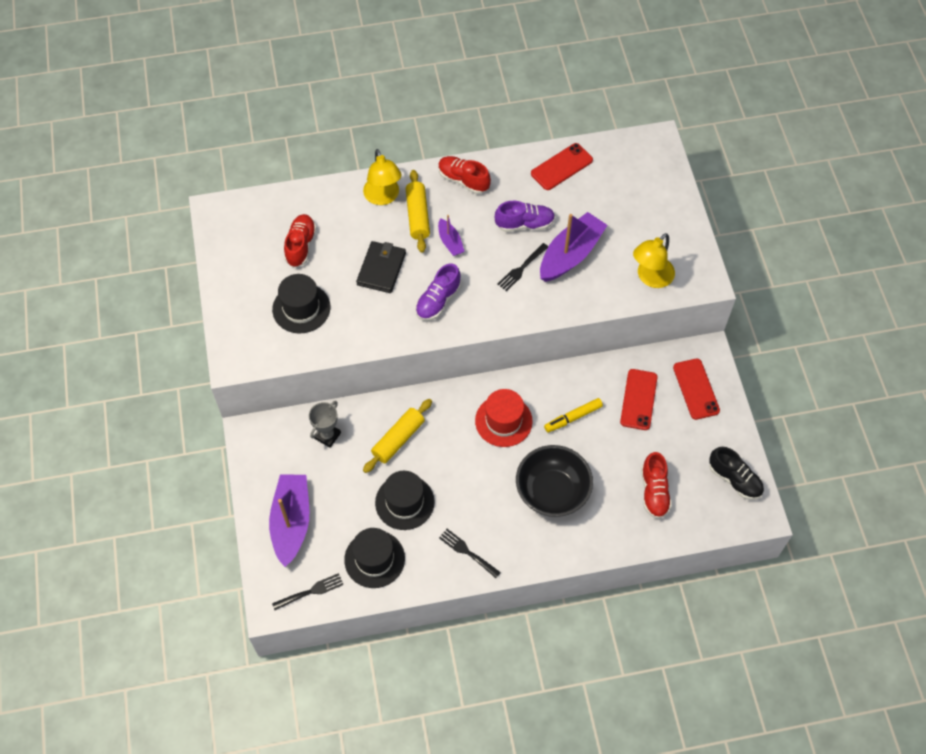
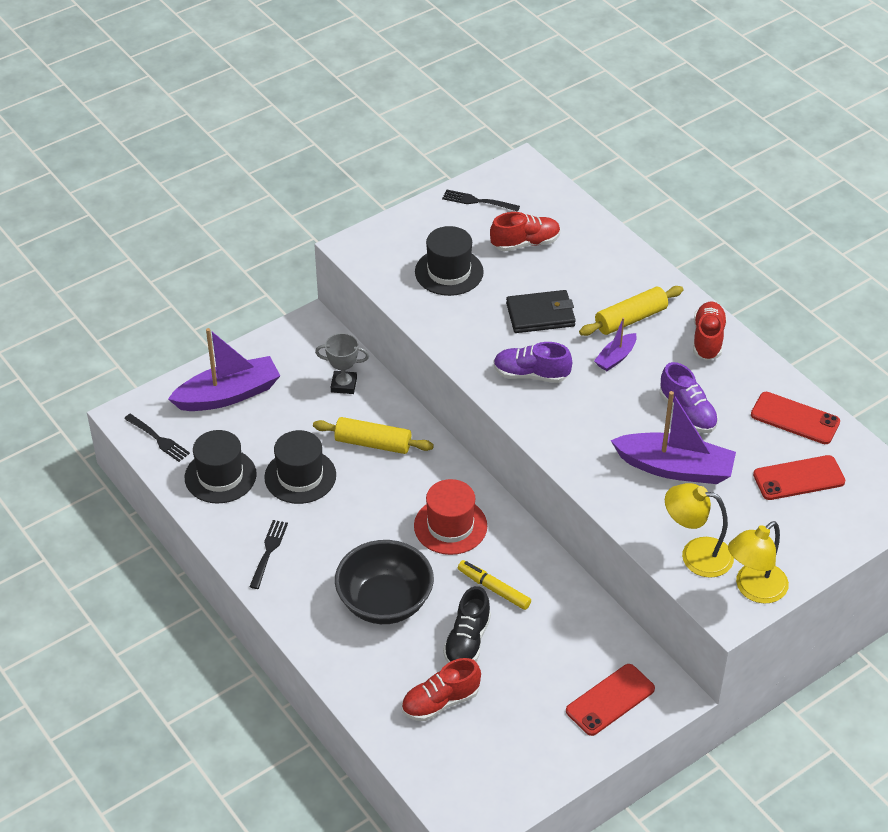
camera: 65 degrees right, 15 degrees down
yellow lamp [363,149,402,205] -> yellow lamp moved to [728,521,789,604]
black fork [497,243,548,291] -> black fork moved to [442,189,520,212]
red phone [620,369,658,430] -> red phone moved to [753,455,846,500]
black shoe [709,447,764,500] -> black shoe moved to [443,586,491,663]

